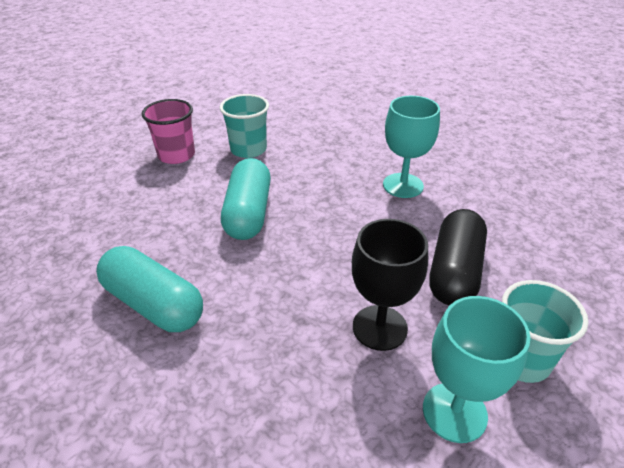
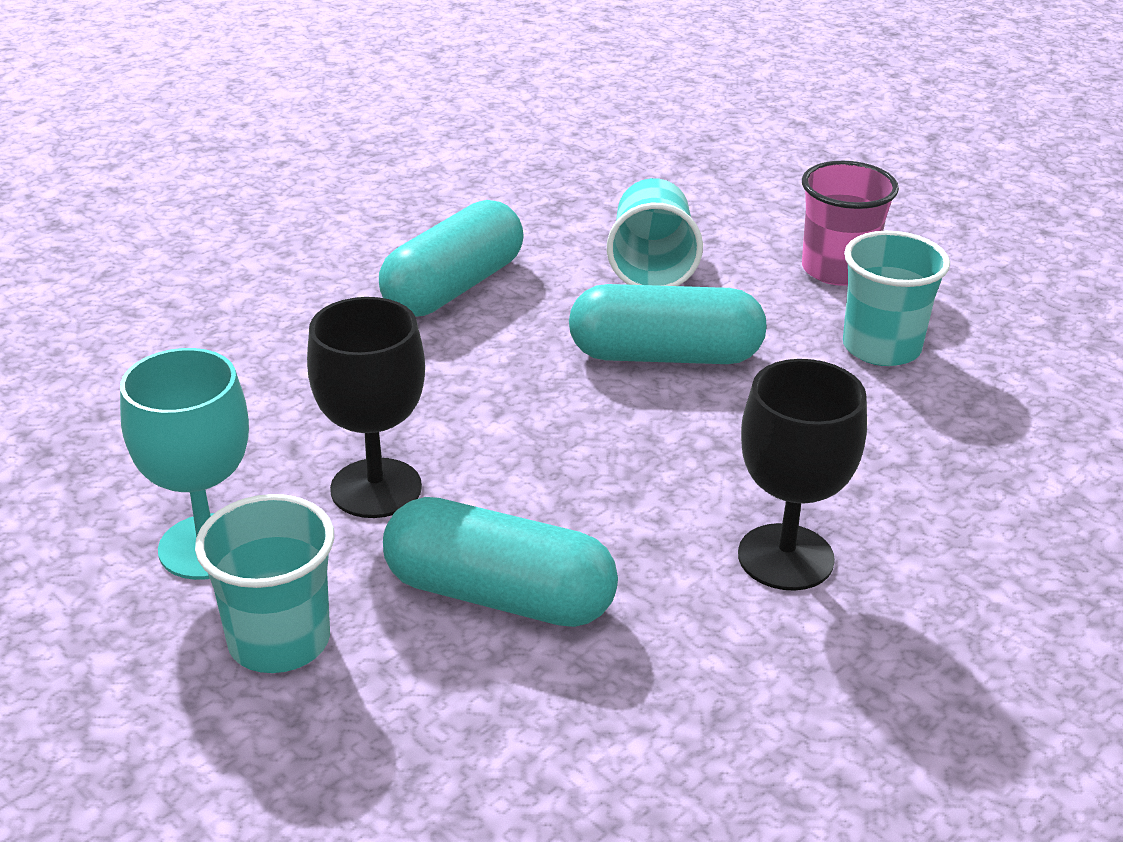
camera: 90 degrees right, 5 degrees down
turquoise goblet [383,96,440,198] -> black goblet [738,359,867,591]
black capsule [429,209,487,305] -> turquoise capsule [383,497,618,627]
none -> turquoise cup [607,178,703,286]

